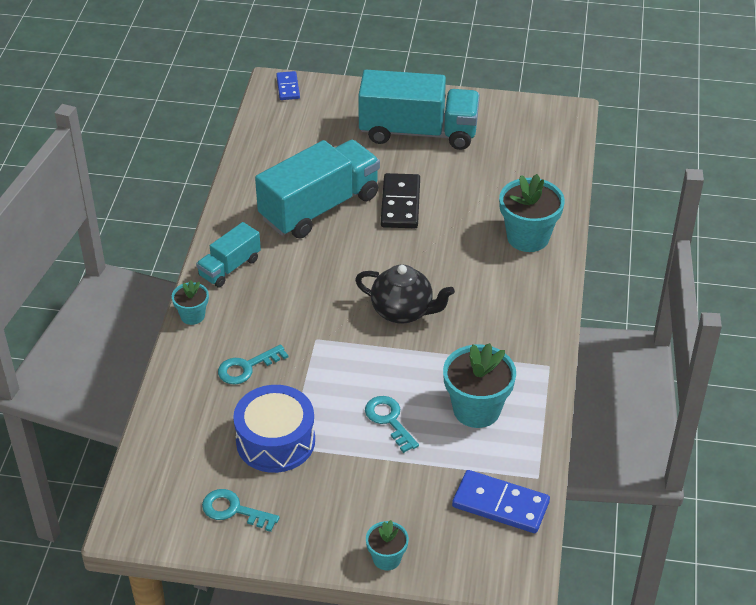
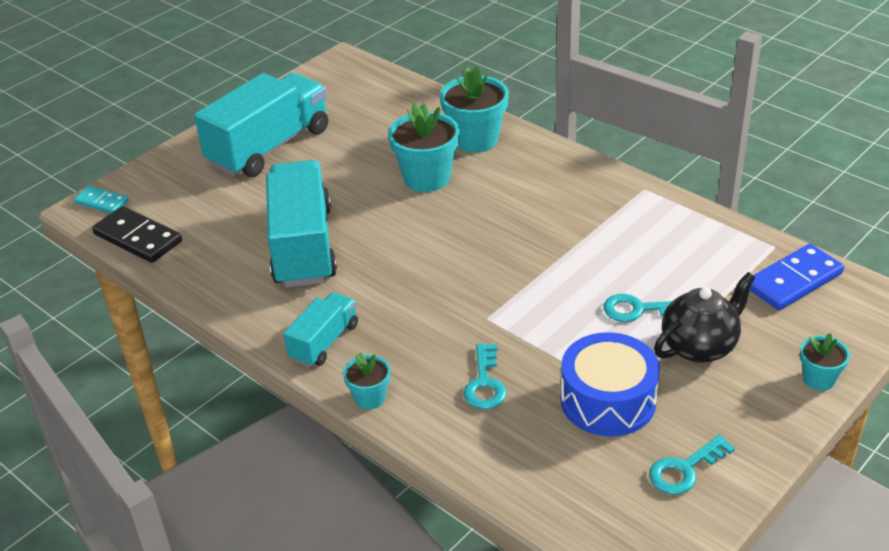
camera: 55 degrees left, 5 degrees down
turquoise truck [196,222,261,288] -> turquoise truck turned 135 degrees counterclockwise [283,292,358,367]
blue domino [276,71,300,100] -> turquoise domino [74,186,129,213]
black teapot [355,264,455,324] -> black teapot moved to [654,272,756,363]
black domino [381,173,420,228] -> black domino moved to [92,206,182,263]
turquoise flower pot [443,343,516,428] -> turquoise flower pot moved to [388,103,460,192]

